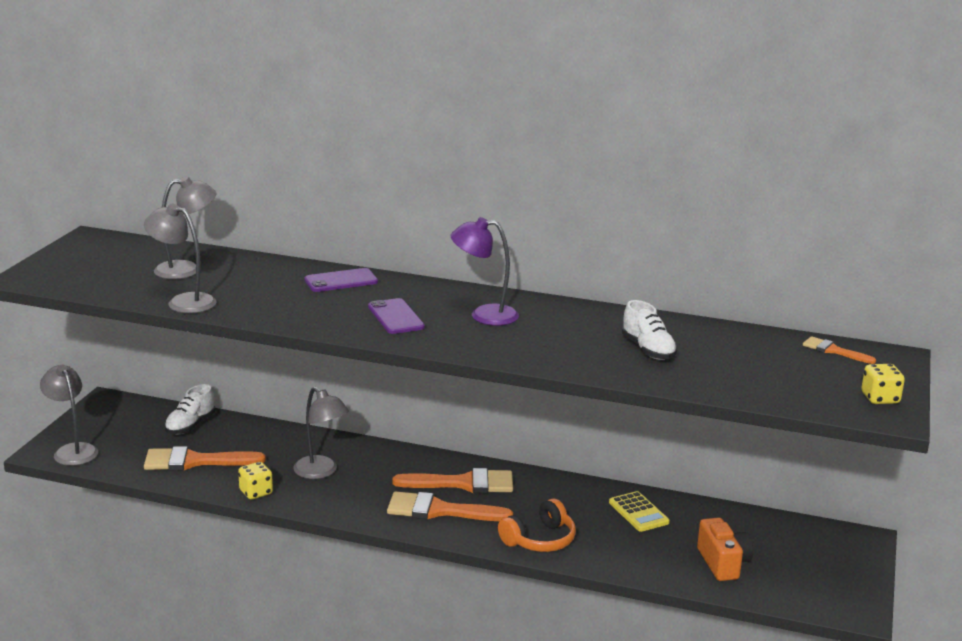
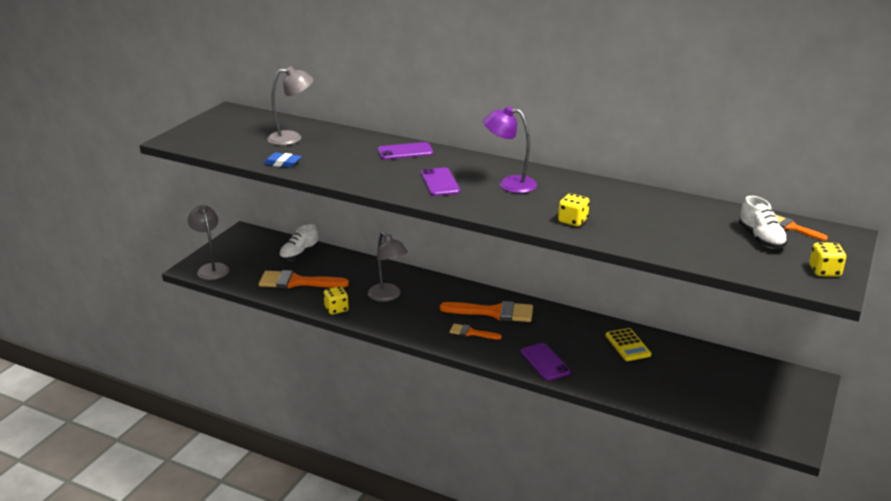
camera: 10 degrees right, 5 degrees up
grey lamp [144,204,217,313] -> blue eraser [264,152,302,168]
orange brush [387,491,513,521] -> orange brush [450,324,502,340], size x0.54
orange headphones [498,498,576,552] -> purple phone [521,343,571,381]
white shoe [622,300,677,360] -> white shoe moved to [739,196,788,249]
orange camera [697,517,753,581] -> none
none -> yellow dice [558,193,590,226]

